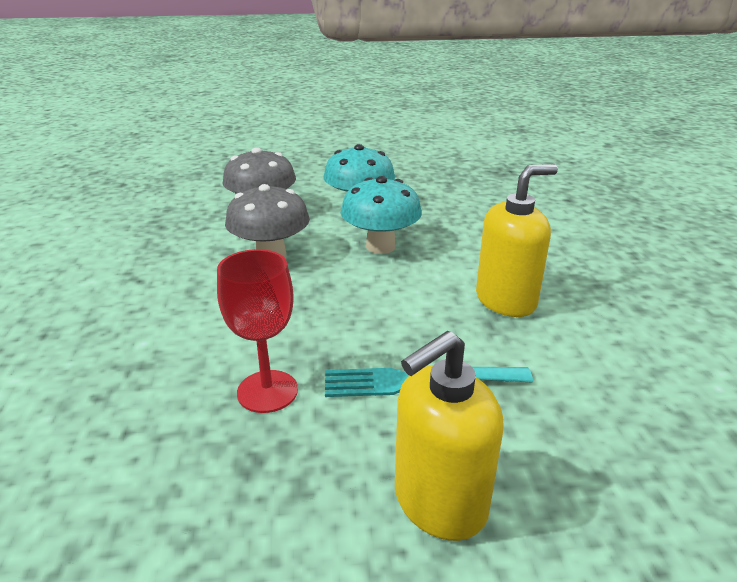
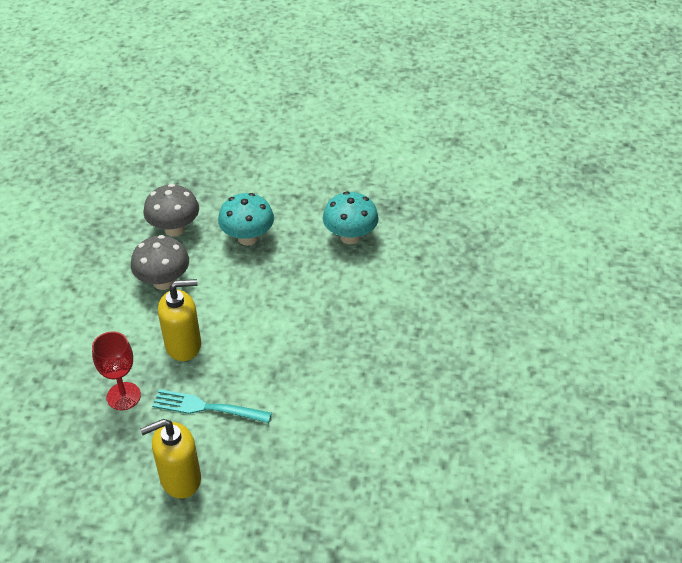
camera: 15 degrees right, 15 degrees up
turquoise mushroom [340,176,422,254] -> turquoise mushroom moved to [323,191,379,244]
yellow soap dispenser [476,164,558,317] -> yellow soap dispenser moved to [158,279,201,361]

